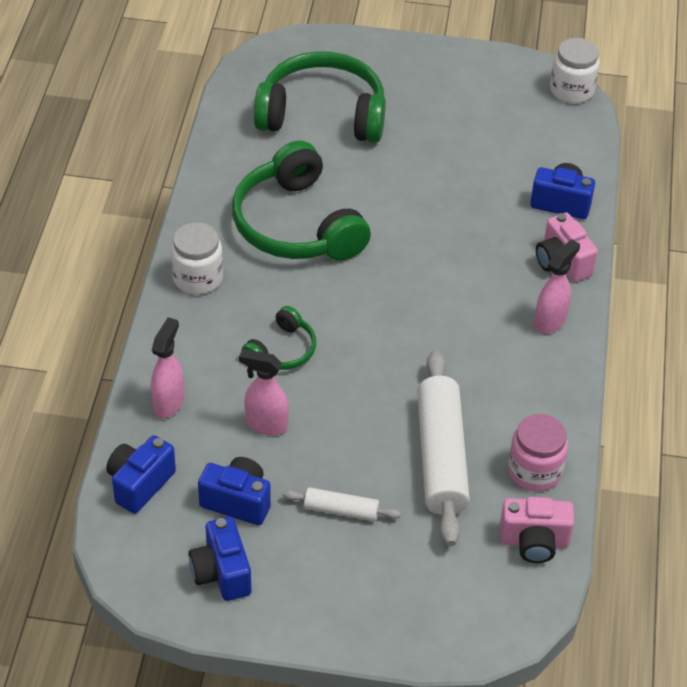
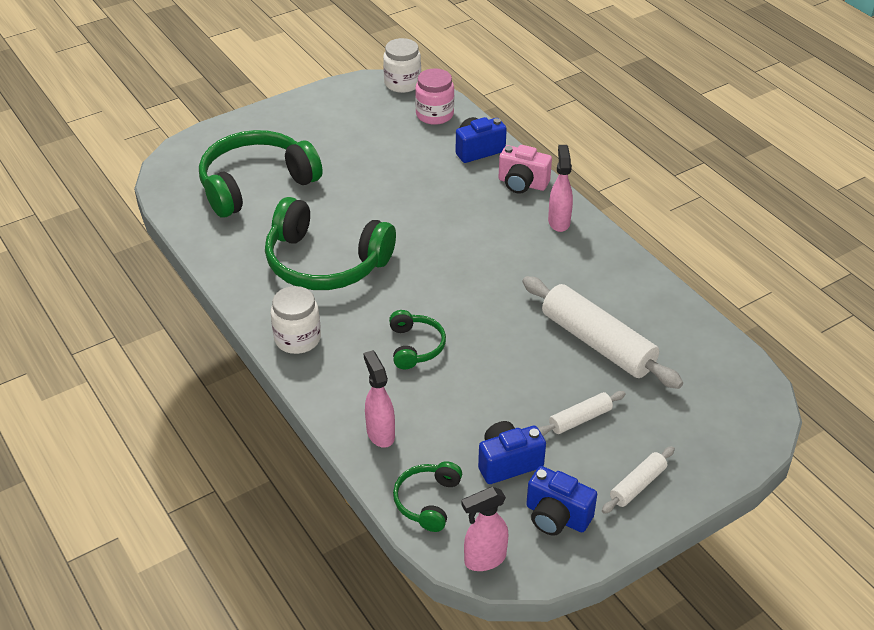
camera: 40 degrees left, 5 degrees down
blue camera [106,435,176,514] -> green headphones [393,461,462,532]
pink spray bottle [239,349,289,436] -> pink spray bottle moved to [461,487,508,571]
pink camera [500,497,574,563] -> none
pink jar [508,414,568,491] -> pink jar moved to [415,68,454,125]
none -> white rolling pin [602,446,675,514]

